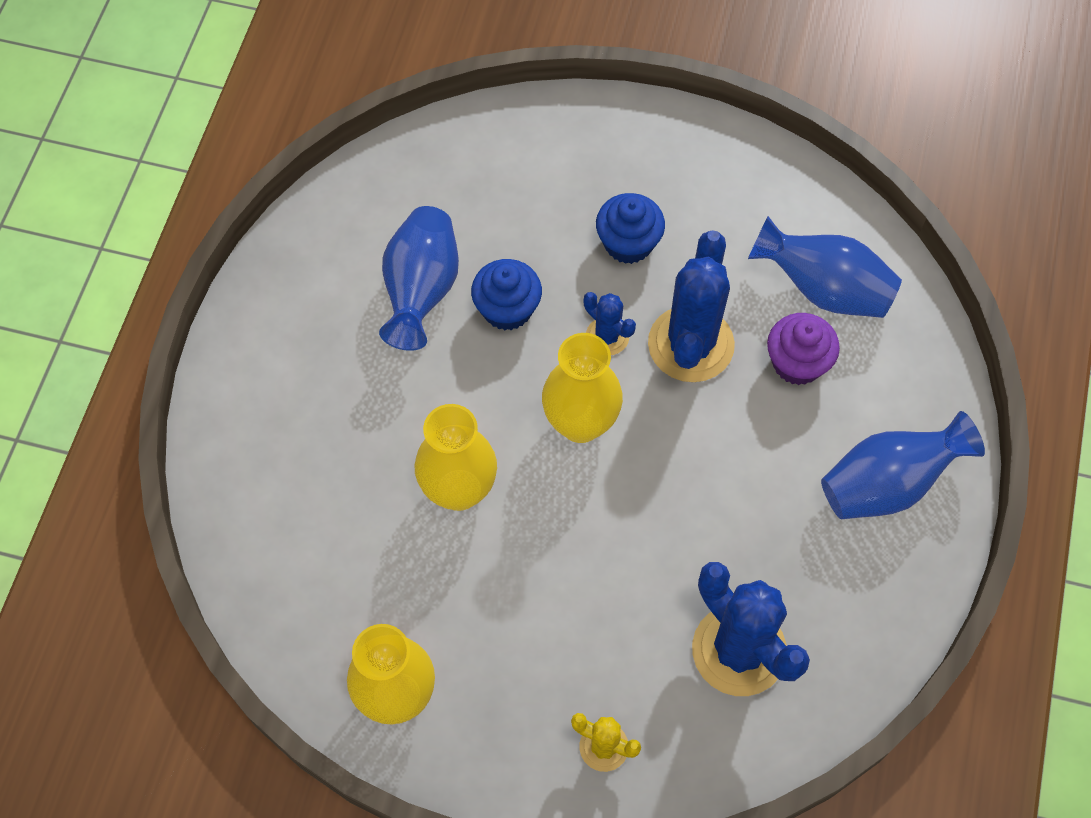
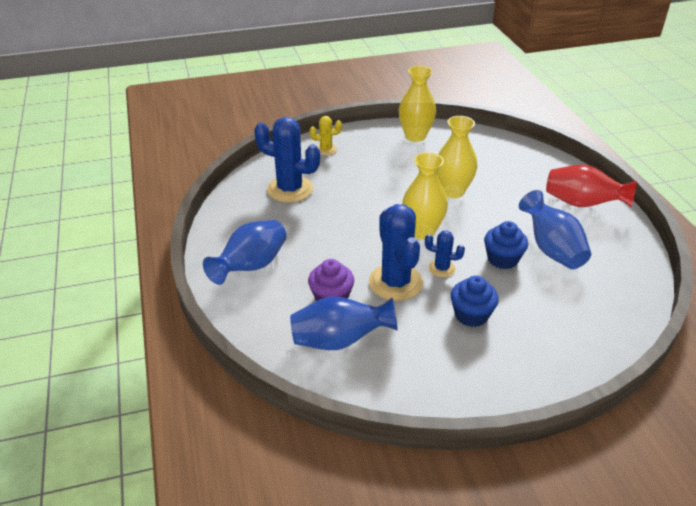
camera: 150 degrees right, 25 degrees down
none -> red vase [546,165,637,207]

